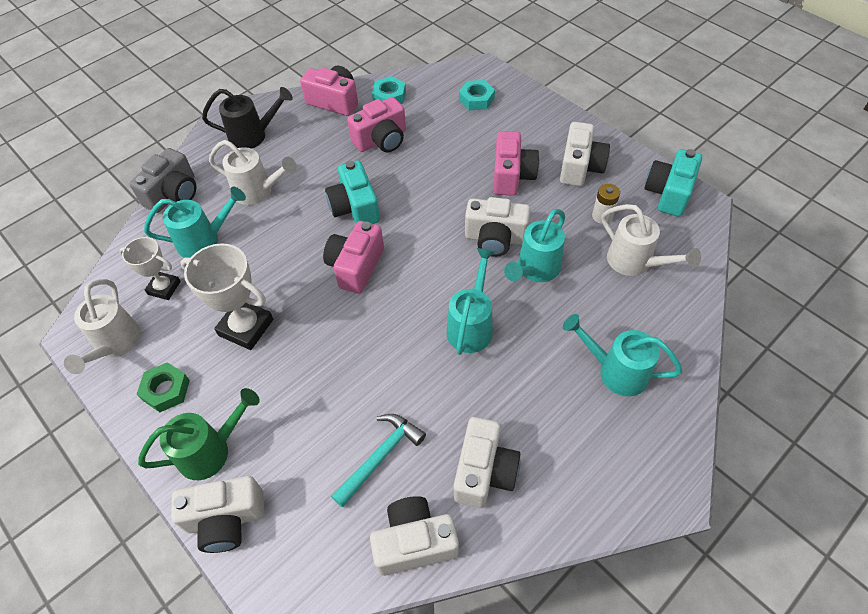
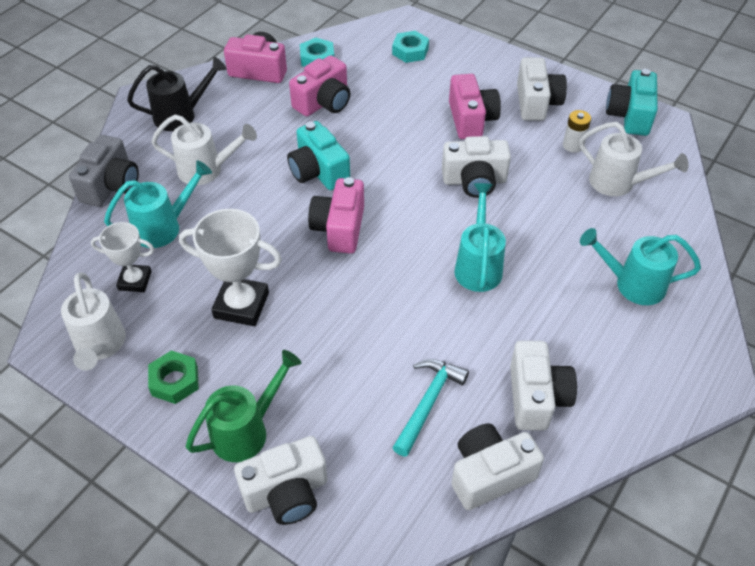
camera: 15 degrees left, 5 degrees down
turquoise watering can [504,209,565,282] -> none

